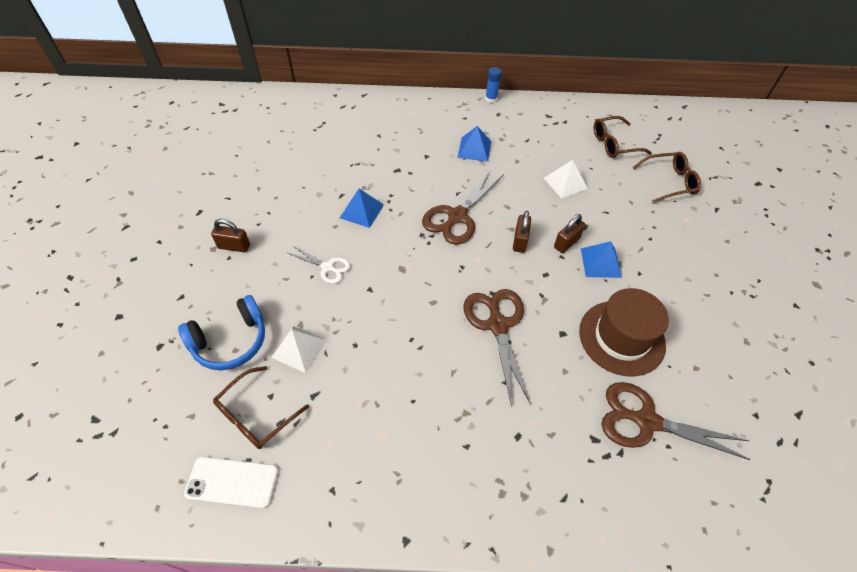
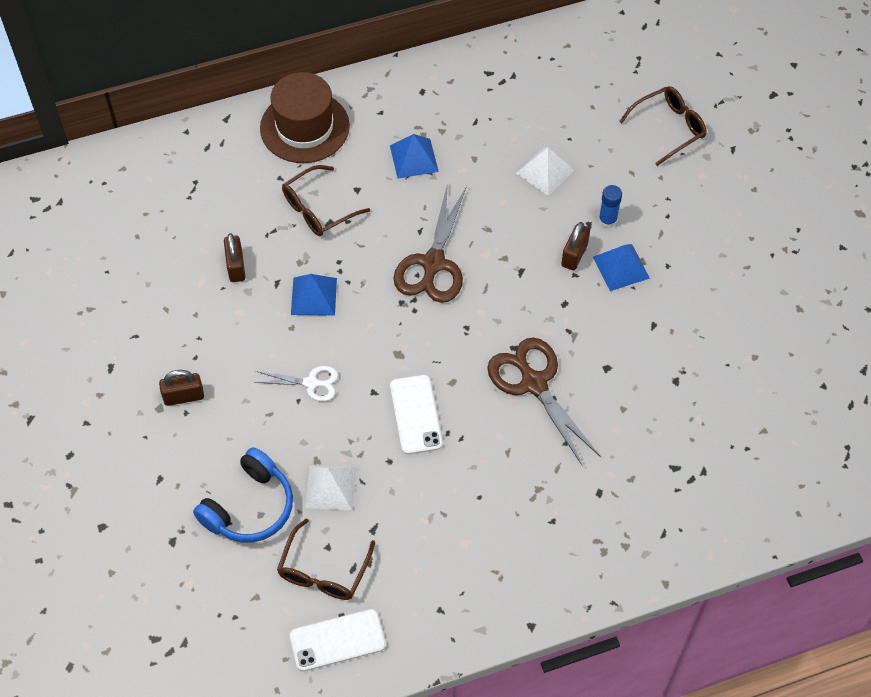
camera: 20 degrees left, 5 degrees up
blue glue stick [485,67,502,103] -> blue glue stick moved to [599,185,622,228]
brown padlock [513,211,531,253] -> brown padlock moved to [224,233,245,282]
brown hat [579,288,669,377] -> brown hat moved to [260,72,350,163]
brown glasses [594,116,652,158] -> brown glasses moved to [282,165,370,236]
brown scissors [601,382,750,460] -> none
none -> white phone [390,375,443,455]

